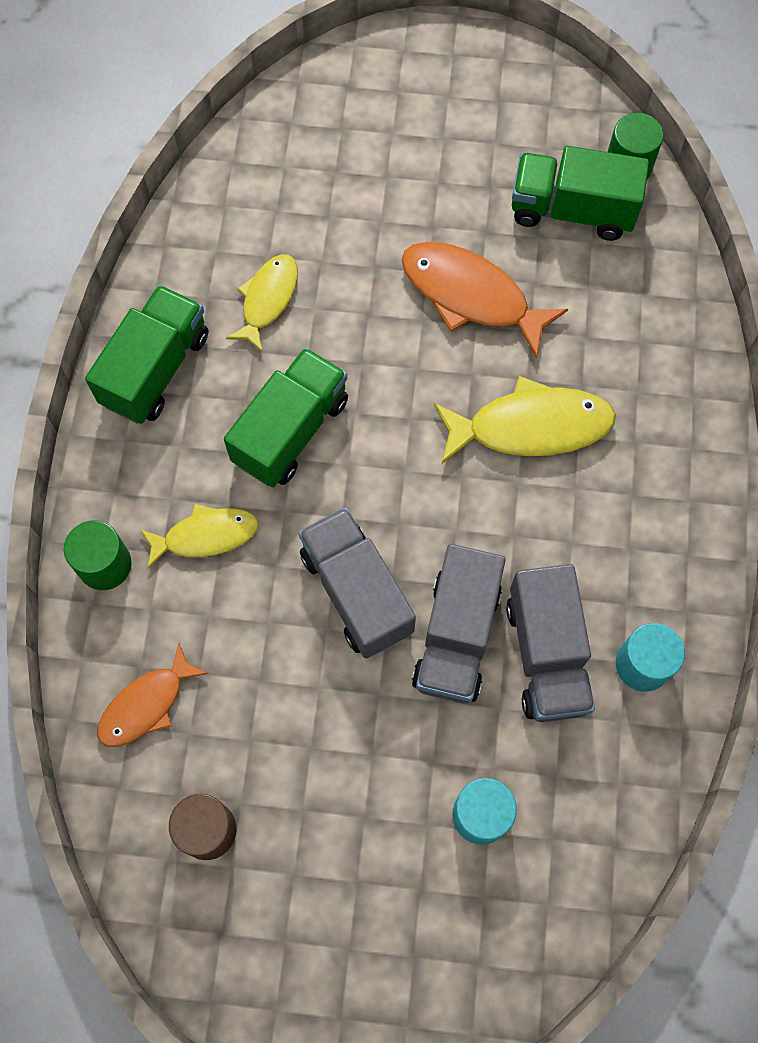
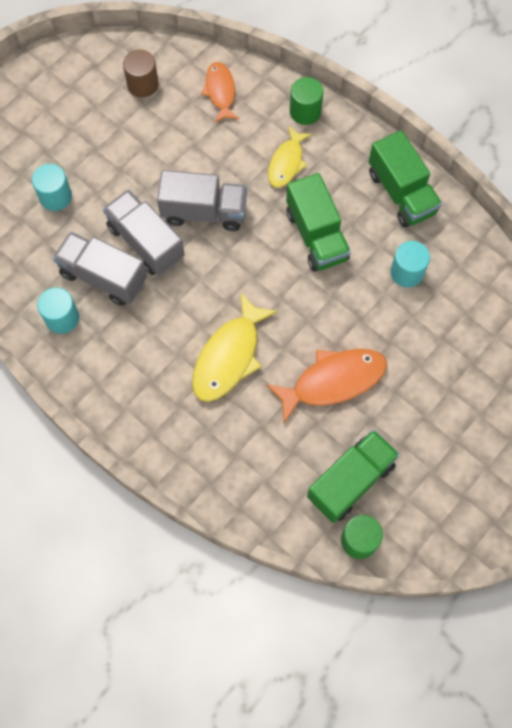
camera: 125 degrees right, 0 degrees up
yellow fish [226,254,298,352] -> turquoise cylinder [390,241,430,287]

